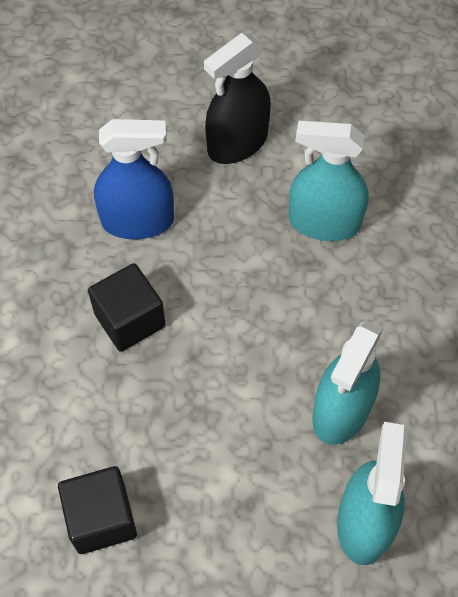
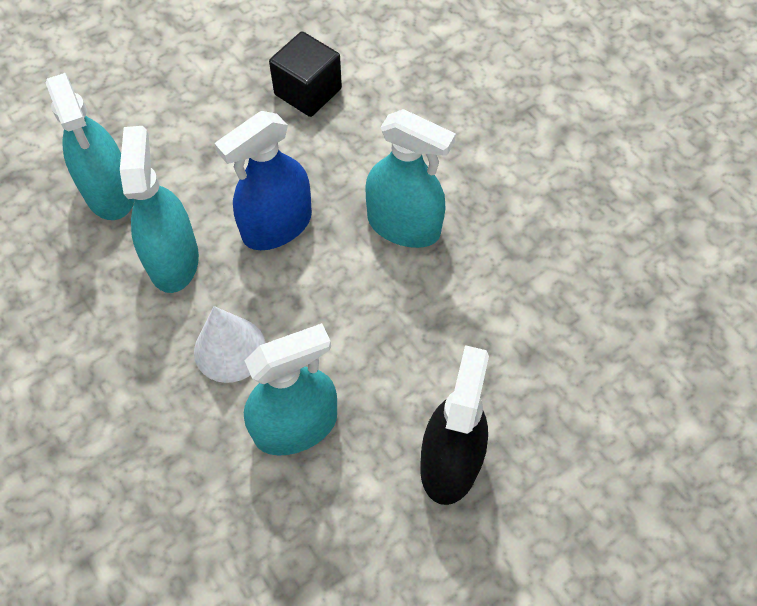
camera: 145 degrees right, 0 degrees up
black cube [88,263,166,352] -> turquoise spray bottle [365,109,456,248]
blue spray bottle [94,119,174,239] -> blue spray bottle moved to [215,111,312,250]
none -> white cone [194,306,265,383]

